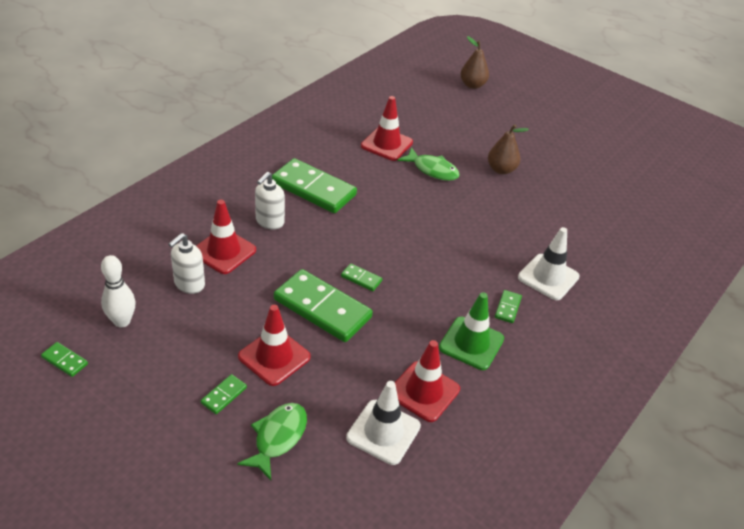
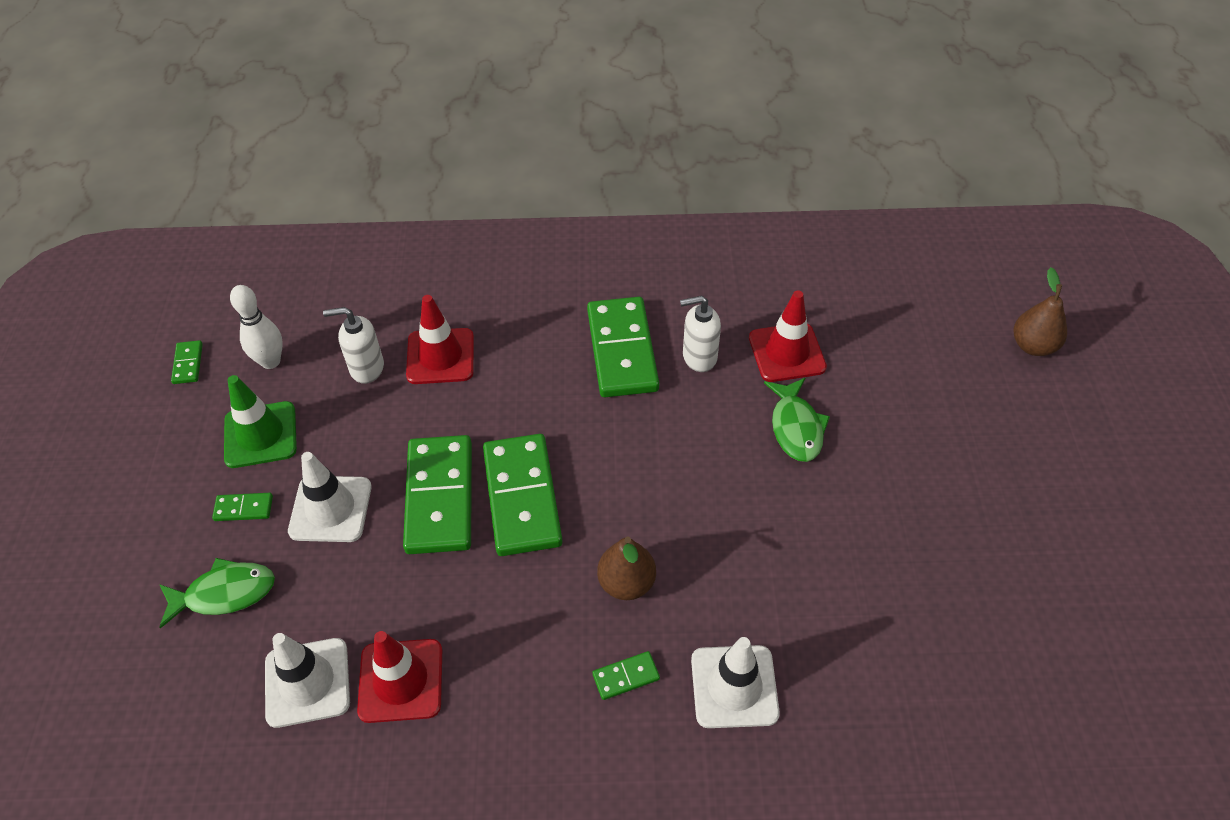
camera: 55 degrees right, 10 degrees up
red traffic cone [238,305,311,386] -> white traffic cone [288,452,372,542]
white soap dispenser [255,172,285,230] -> white soap dispenser moved to [680,296,721,372]
green domino [341,263,382,291] -> green domino [483,434,563,556], size x2.33
green traffic cone [439,292,504,370] -> green traffic cone moved to [224,375,297,468]
brown pear [488,124,529,174] -> brown pear moved to [597,537,656,600]

